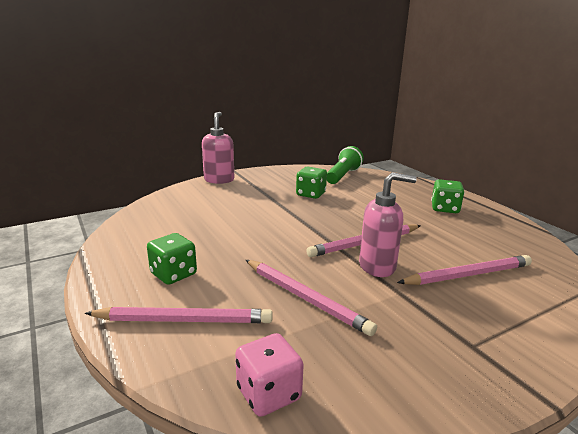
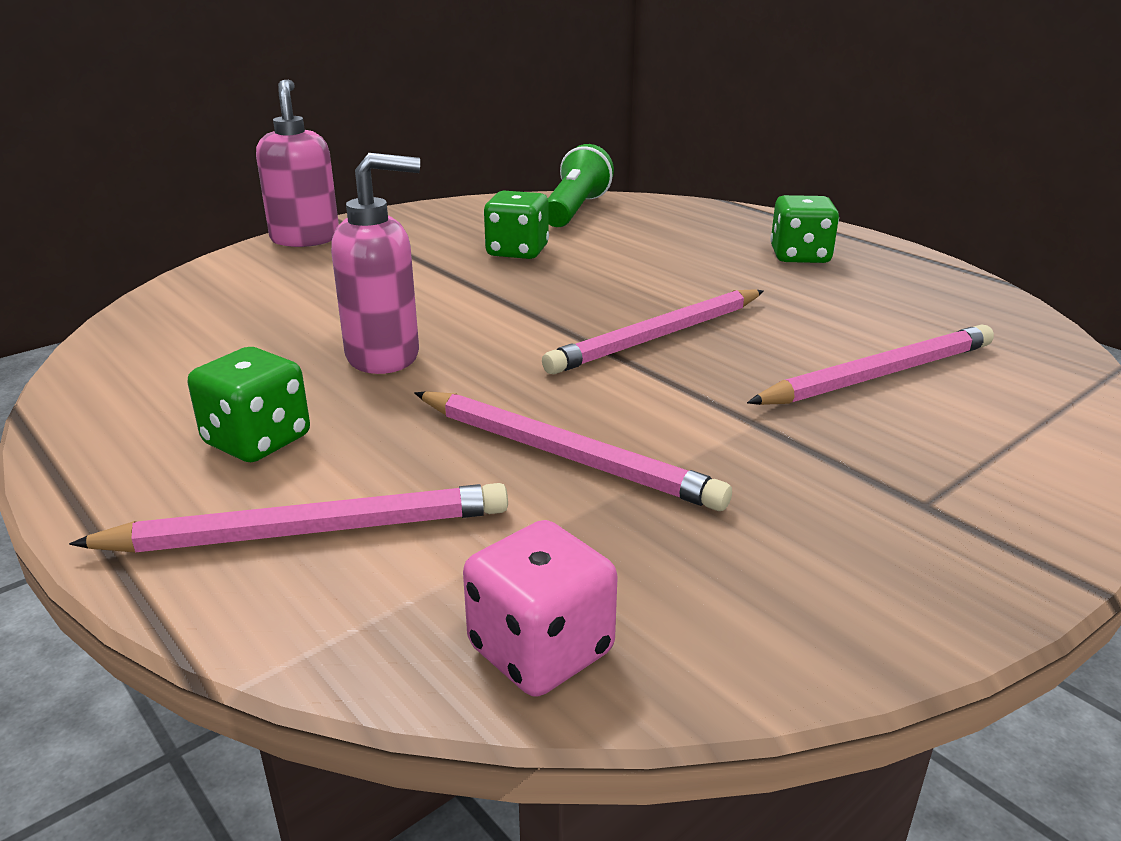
camera: 10 degrees left, 5 degrees up
pink soap dispenser [359,172,417,277] -> pink soap dispenser moved to [331,153,420,374]

